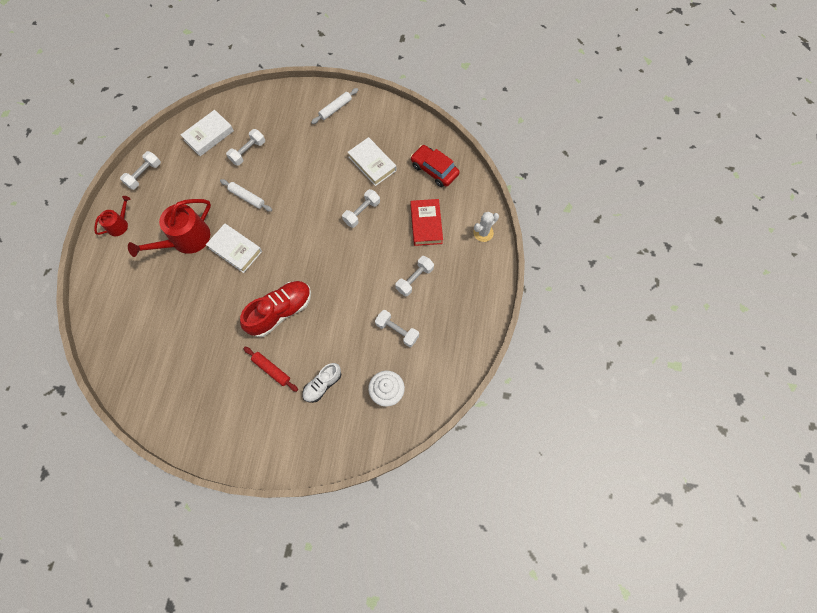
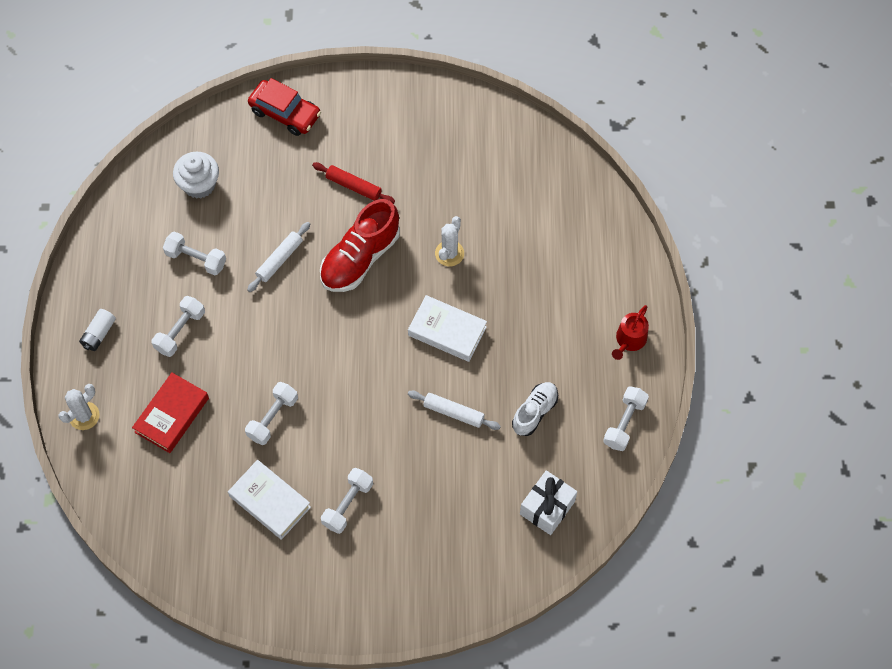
camera: 170 degrees right, 5 degrees down
red watering can [128,199,211,257] -> none
white book [181,110,234,156] -> white gift [520,470,577,535]
white dumbbell [226,129,265,166] -> white dumbbell moved to [321,468,373,534]
white shoe [302,363,341,403] -> white shoe moved to [512,382,558,436]
white rolling pin [311,88,359,124] -> white rolling pin moved to [247,222,310,292]
red car [411,145,460,187] -> red car moved to [248,78,321,136]
red book [411,199,443,246] -> red book turned 45 degrees clockwise [132,372,209,453]
none -> white battery [79,309,116,351]
none -> white cactus [435,216,464,266]

